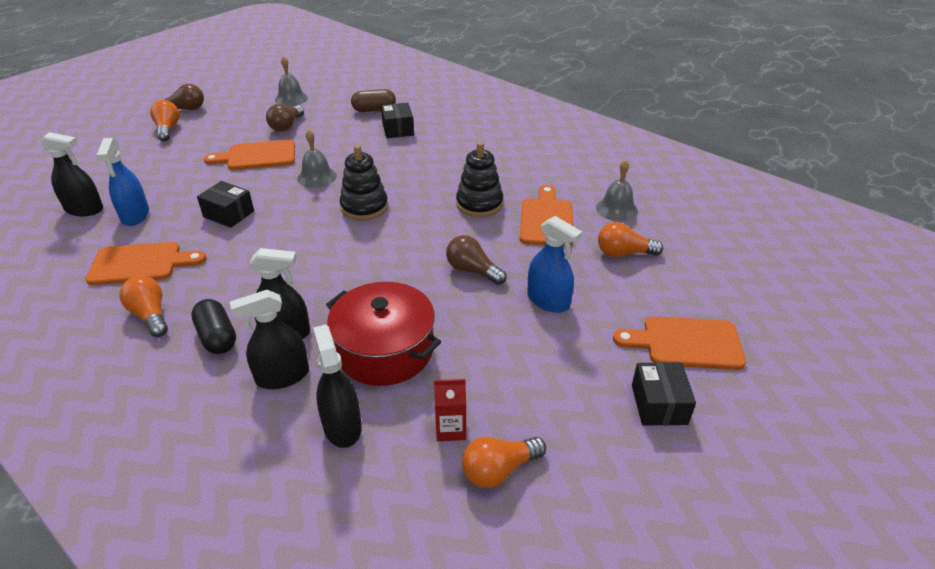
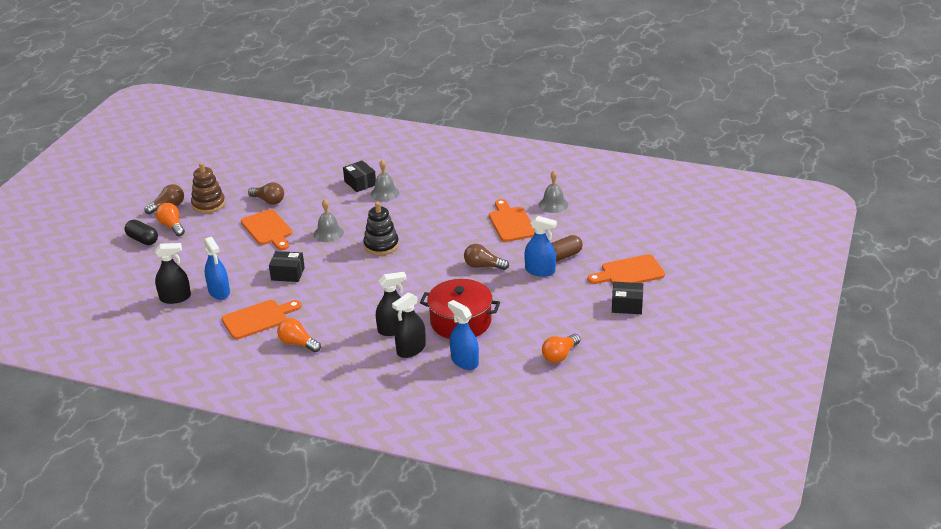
camera: 20 degrees left, 5 degrees down
black capsule [191,299,236,354] -> black capsule moved to [125,220,158,245]
orange cutting board [204,140,295,170] -> orange cutting board turned 90 degrees counterclockwise [241,209,292,250]
brown light bulb [266,104,304,132] -> brown light bulb turned 60 degrees counterclockwise [248,182,284,205]
grey bell [275,56,308,106] -> grey bell moved to [371,160,400,201]
black spray bottle [313,325,362,448] -> blue spray bottle [448,300,479,370]
brown capsule [351,89,396,112] -> brown capsule moved to [551,235,583,262]
red carton [434,379,466,441] -> none
black stacking toy [456,142,503,217] -> none
orange light bulb [598,222,663,257] -> none
black box [632,362,696,426] -> black box turned 60 degrees counterclockwise [612,282,643,314]
none -> brown stacking toy [191,162,225,213]

